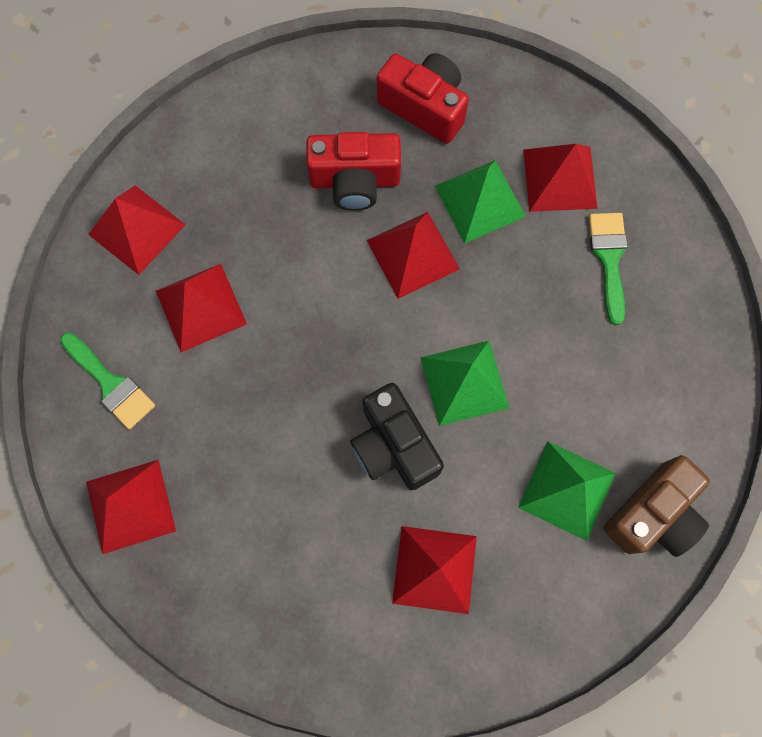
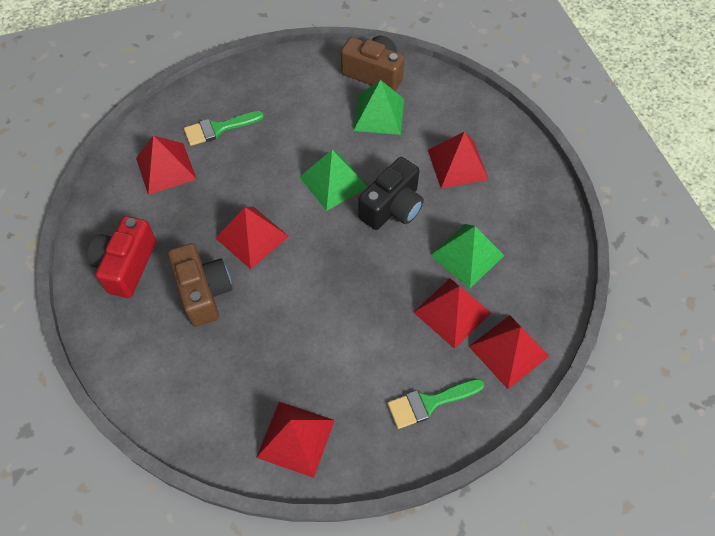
camera: 110 degrees left, 15 degrees down
green brush [60,332,155,430] -> green brush turned 135 degrees counterclockwise [387,379,484,429]
red pyramid [156,264,247,352] -> red pyramid moved to [413,278,491,349]
red camera [306,132,401,211] -> brown camera [168,243,232,327]
green pyramid [435,160,526,243] -> green pyramid moved to [430,224,505,288]

